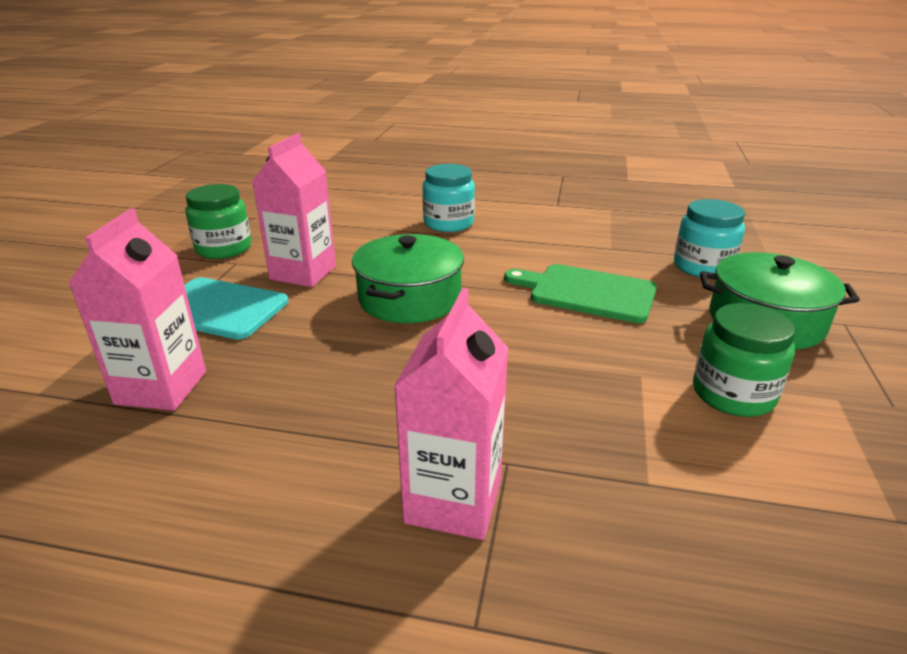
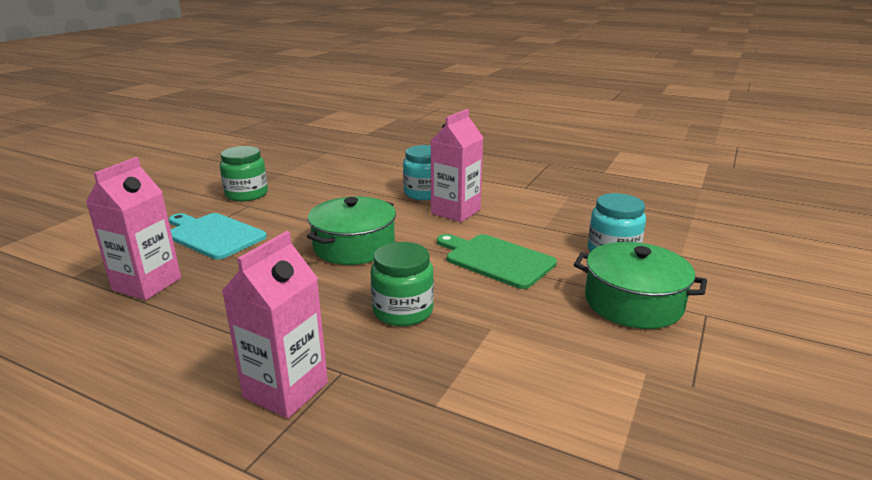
camera: 15 degrees right, 5 degrees down
pink carton [252,133,336,287] -> pink carton moved to [431,109,483,222]
green jar [693,303,796,417] -> green jar moved to [371,242,434,326]

